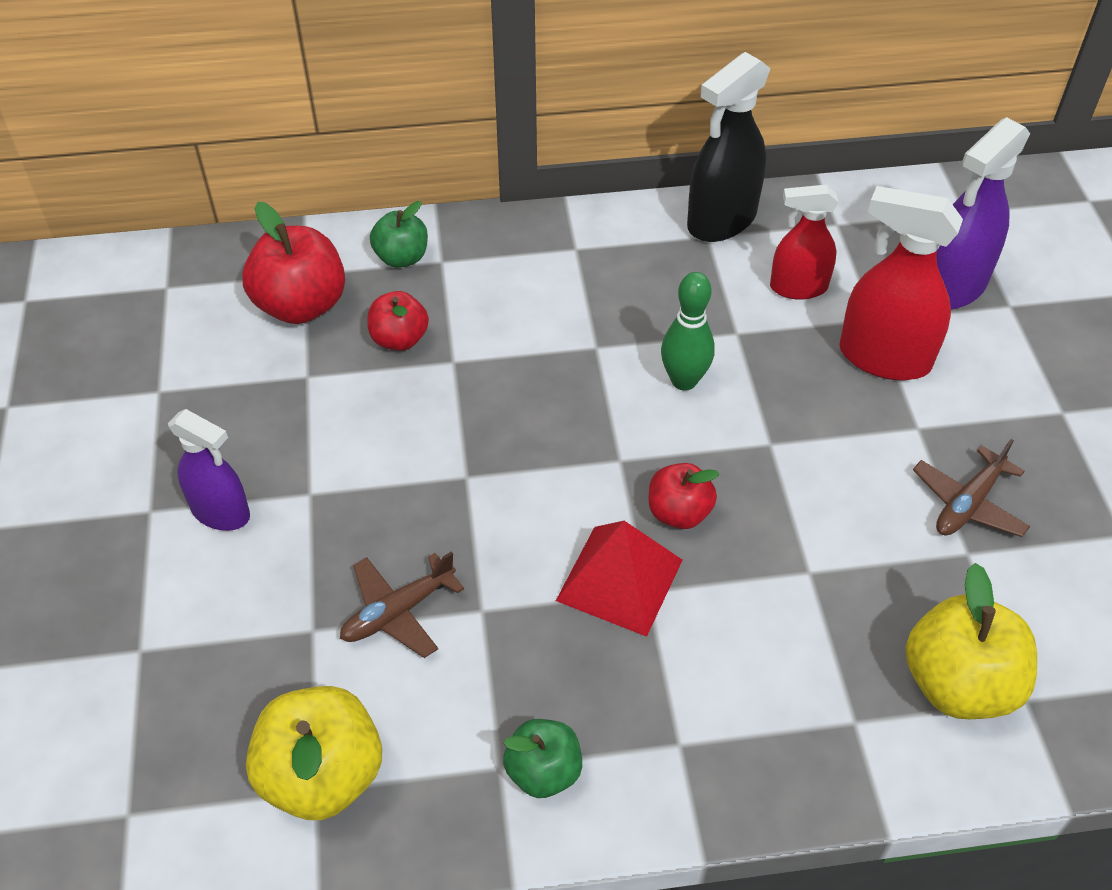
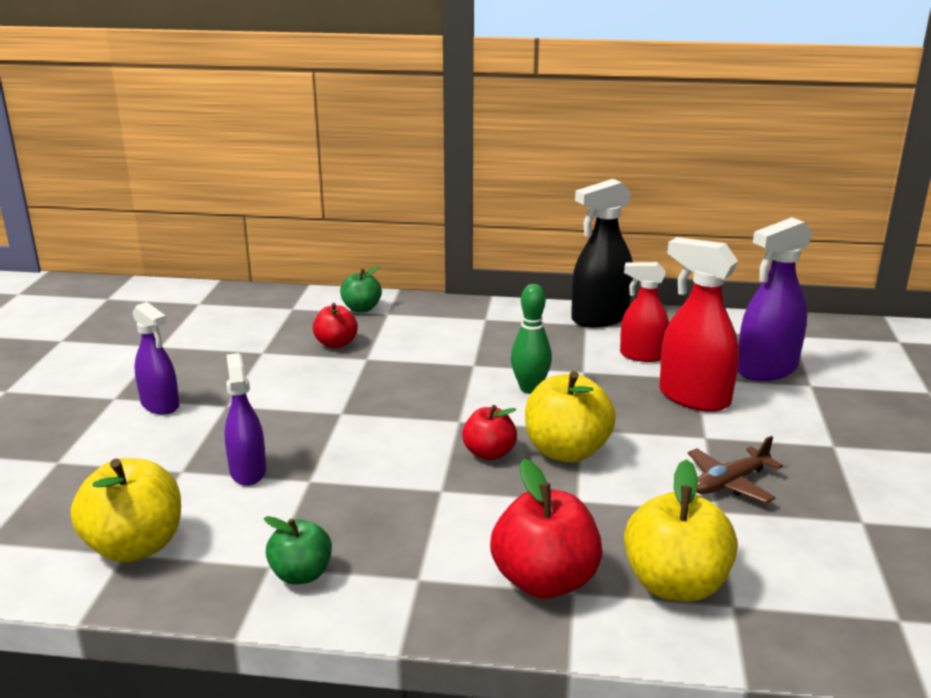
camera: 15 degrees right, 25 degrees down
red apple [242,202,345,324] -> red apple moved to [490,459,602,599]
brown plane [340,552,464,658] -> purple spray bottle [224,353,266,486]
red pyramid [556,521,682,637] -> none
none -> yellow apple [525,371,616,462]

